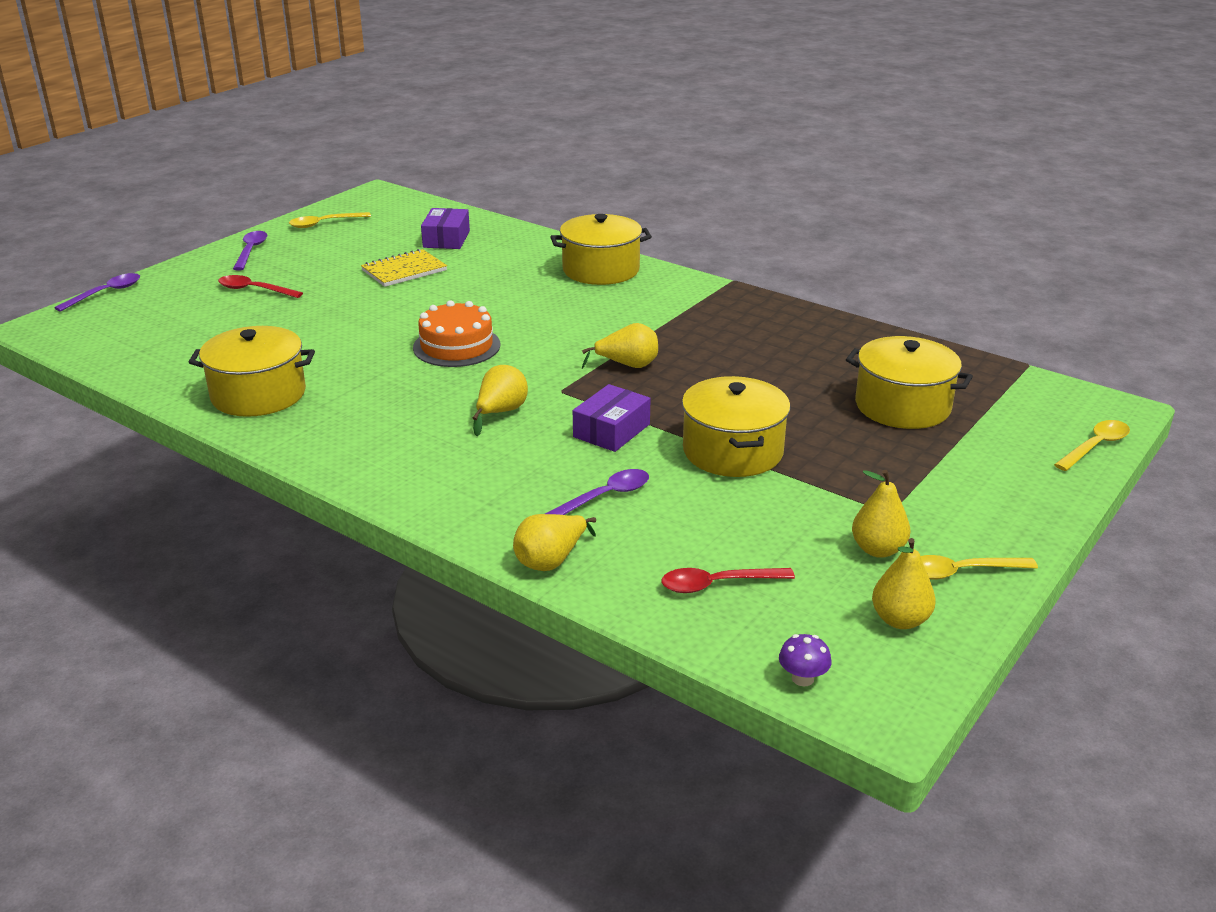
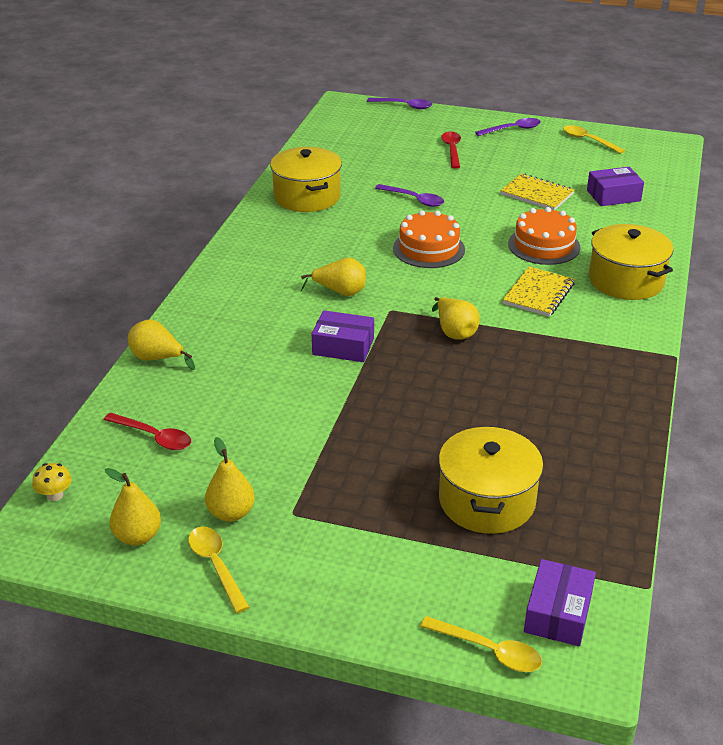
camera: 70 degrees right, 5 degrees up
purple spoon [545,469,649,515] -> purple spoon moved to [375,184,444,207]
red spoon [662,568,795,593] -> red spoon turned 150 degrees clockwise [104,413,191,450]
yellow pot [682,376,791,477] -> none
purple mushroom [779,634,831,686] -> yellow mushroom [32,463,72,501]
none -> yellow notebook [503,267,575,317]
none -> orange cake [508,207,580,265]
none -> purple box [524,559,596,646]

